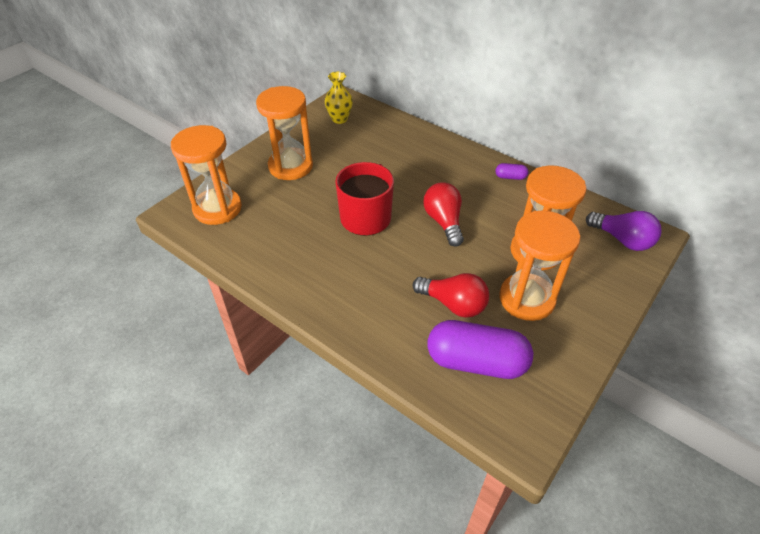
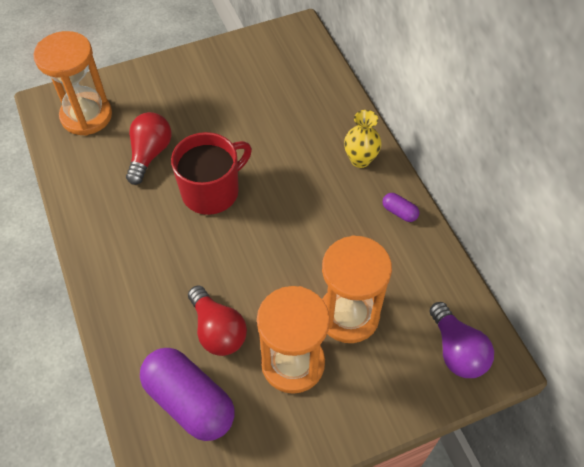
camera: 30 degrees right, 10 degrees up
orange hourglass [256,86,313,180] -> none
yellow vase [325,72,353,124] -> yellow vase moved to [344,110,382,168]
red light bulb [423,182,464,247] -> red light bulb moved to [126,112,172,185]

